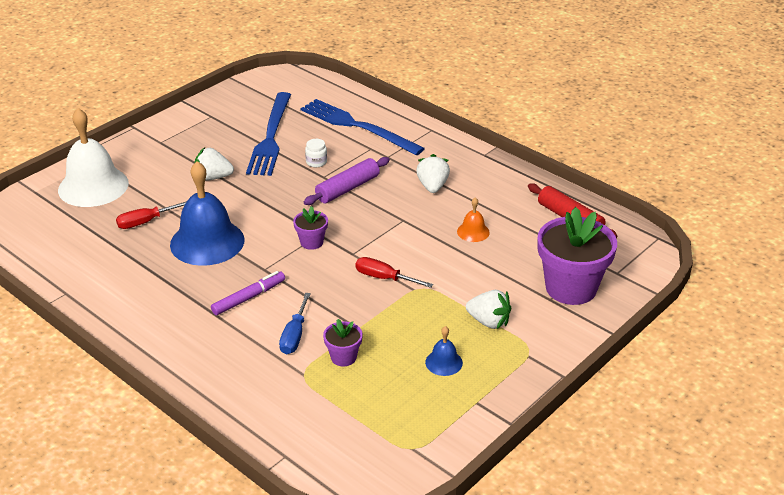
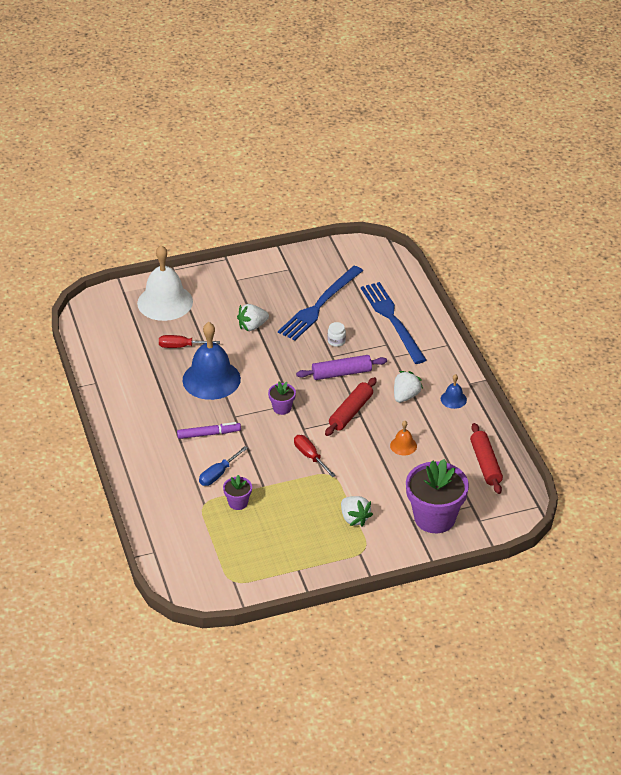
camera: 30 degrees right, 5 degrees up
white strawberry [194,147,234,181] -> white strawberry turned 60 degrees counterclockwise [237,304,269,331]
blue bell [425,326,463,376] -> blue bell moved to [441,374,467,409]
none -> red rolling pin [325,377,377,436]

